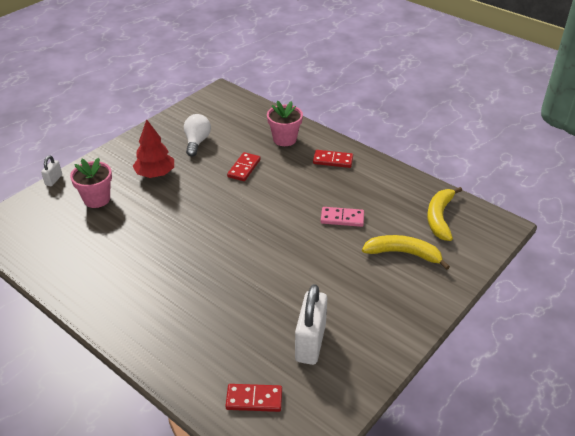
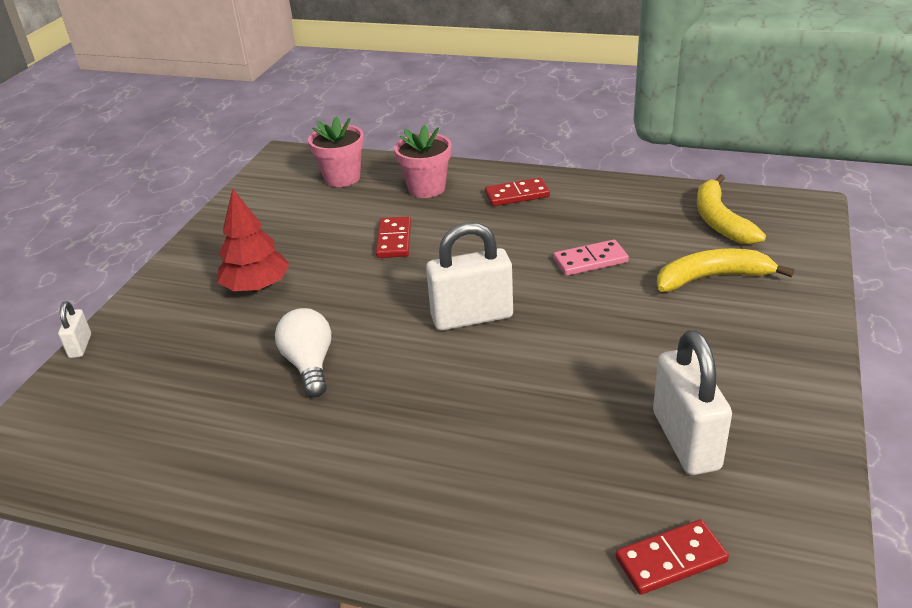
camera: 20 degrees left, 5 degrees down
pink flower pot [70,158,112,208] -> pink flower pot moved to [308,117,364,187]
white light bulb [184,114,211,157] -> white light bulb moved to [275,308,331,398]
none -> white padlock [426,222,513,331]

